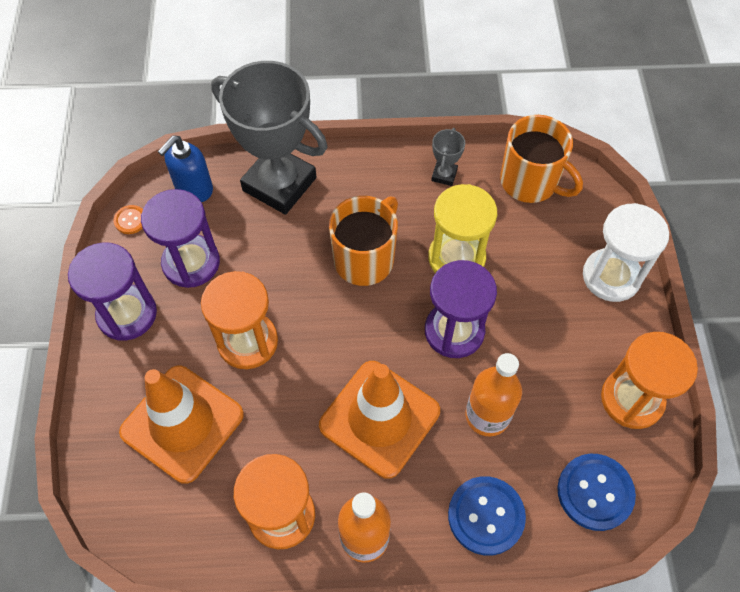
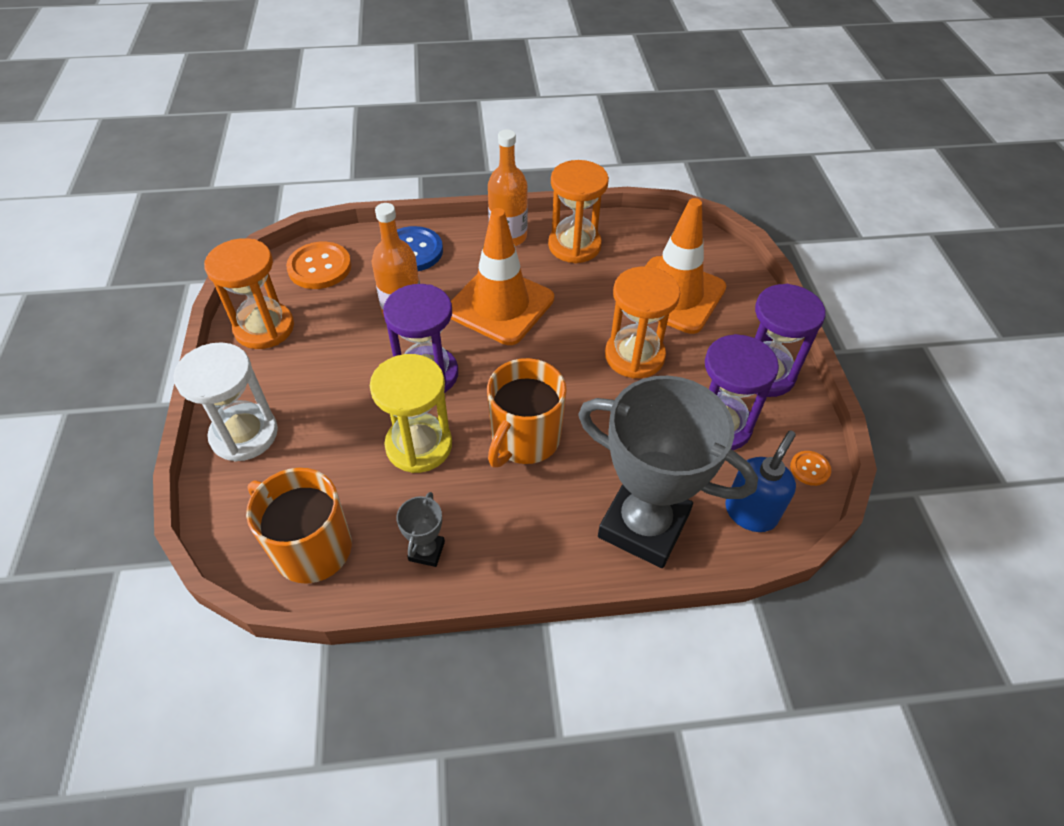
camera: 175 degrees right, 10 degrees down
blue button [557,454,636,531] -> orange button [286,242,351,289]

